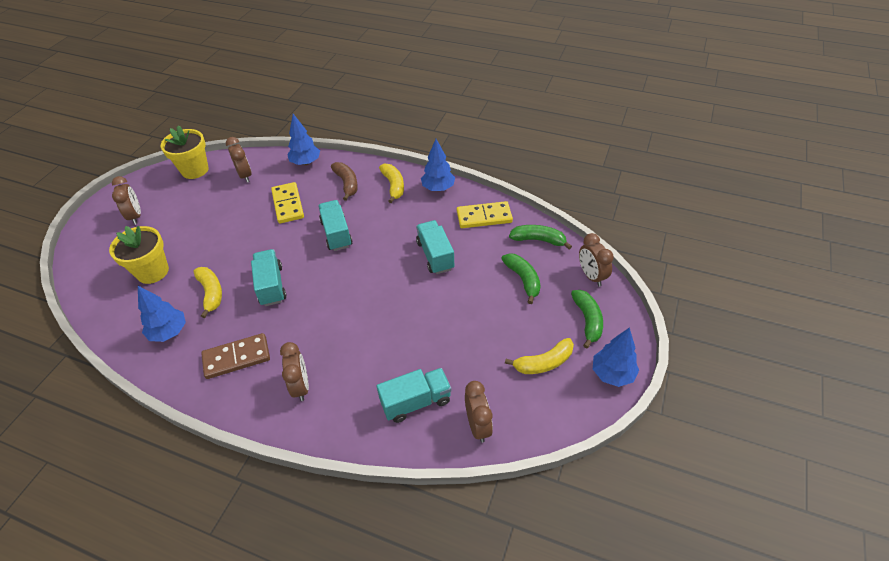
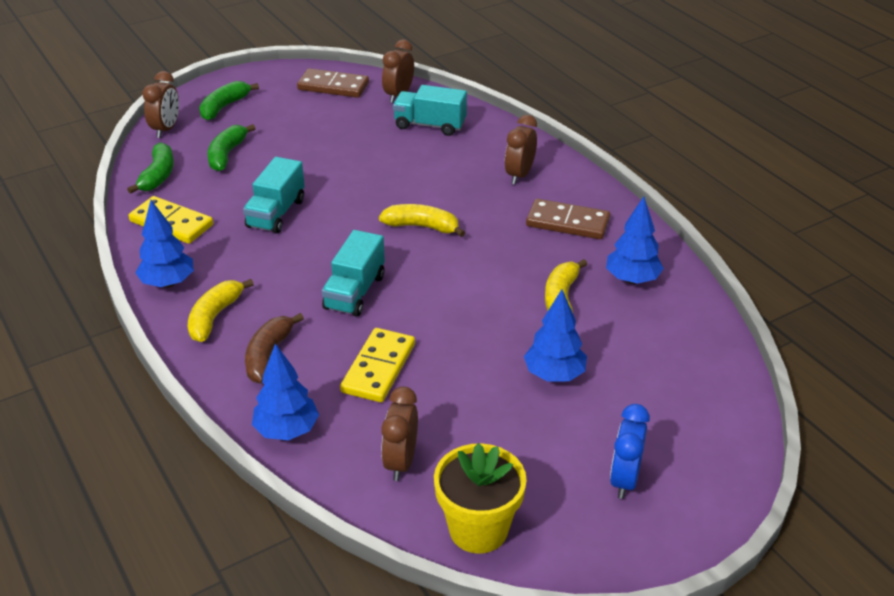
camera: 145 degrees left, 10 degrees down
yellow flower pot [109,226,169,284] -> none
brown clock [112,176,141,225] -> blue clock [610,404,650,499]
turquoise truck [251,249,287,306] -> none
yellow banana [505,338,574,374] -> yellow banana moved to [379,204,465,237]
green banana [509,225,572,249] -> green banana turned 135 degrees counterclockwise [127,142,174,194]
blue tree [593,327,639,387] -> blue tree moved to [524,289,587,381]
none -> brown domino [297,68,369,98]

